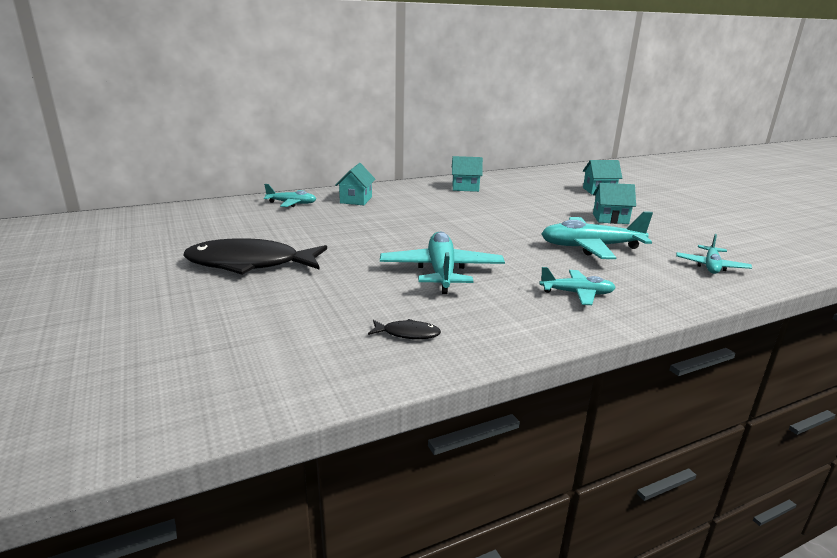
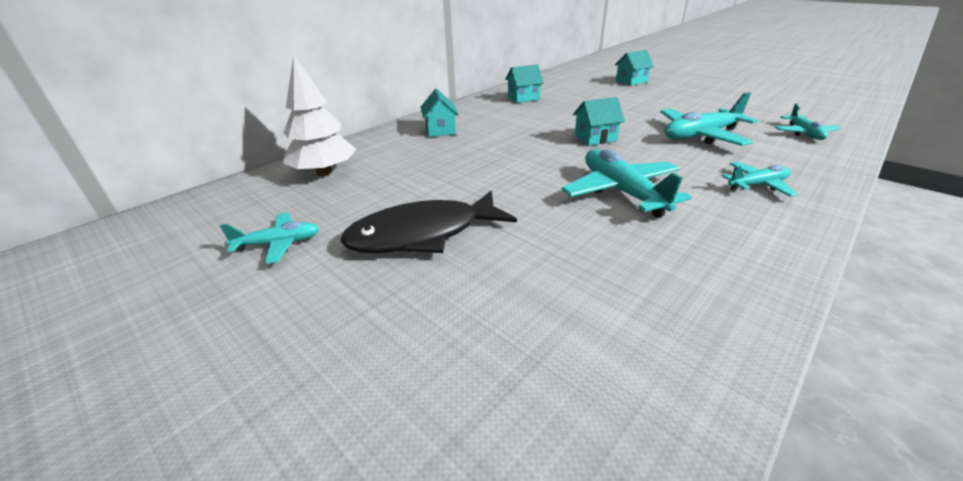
camera: 20 degrees left, 10 degrees up
turquoise plane [264,184,316,207] -> turquoise plane moved to [220,212,319,264]
black fish [368,319,441,339] -> none
turquoise house [593,183,636,224] -> turquoise house moved to [573,97,625,146]
none -> white tree [282,55,357,176]

